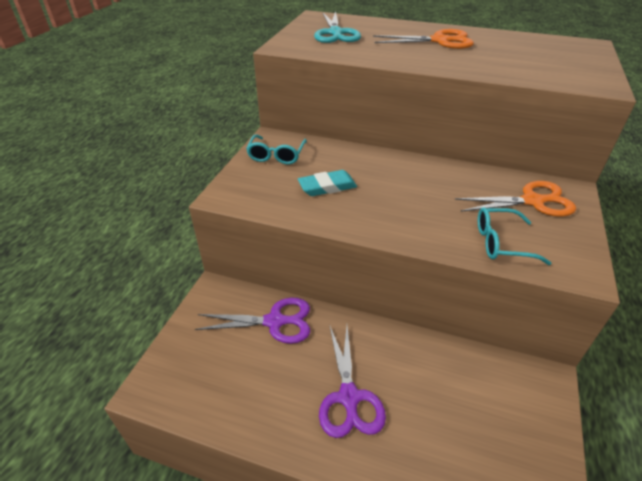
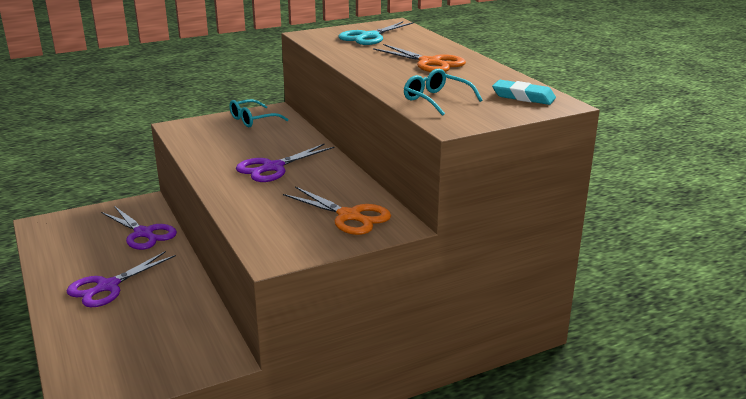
camera: 45 degrees right, 15 degrees down
turquoise eraser [298,170,357,196] -> turquoise eraser moved to [492,80,556,105]
turquoise glasses [478,207,551,265] -> turquoise glasses moved to [404,69,483,116]
none -> purple scissors [236,144,335,182]

